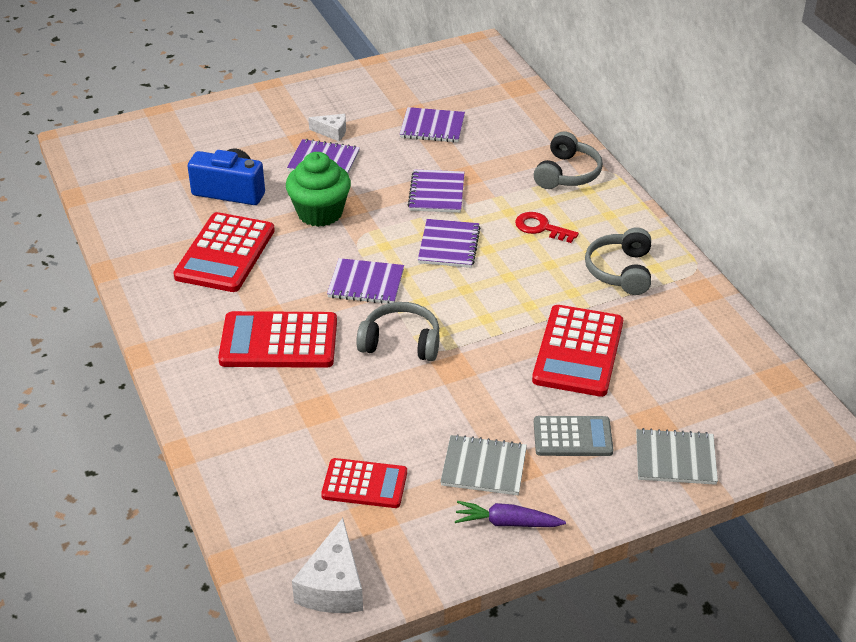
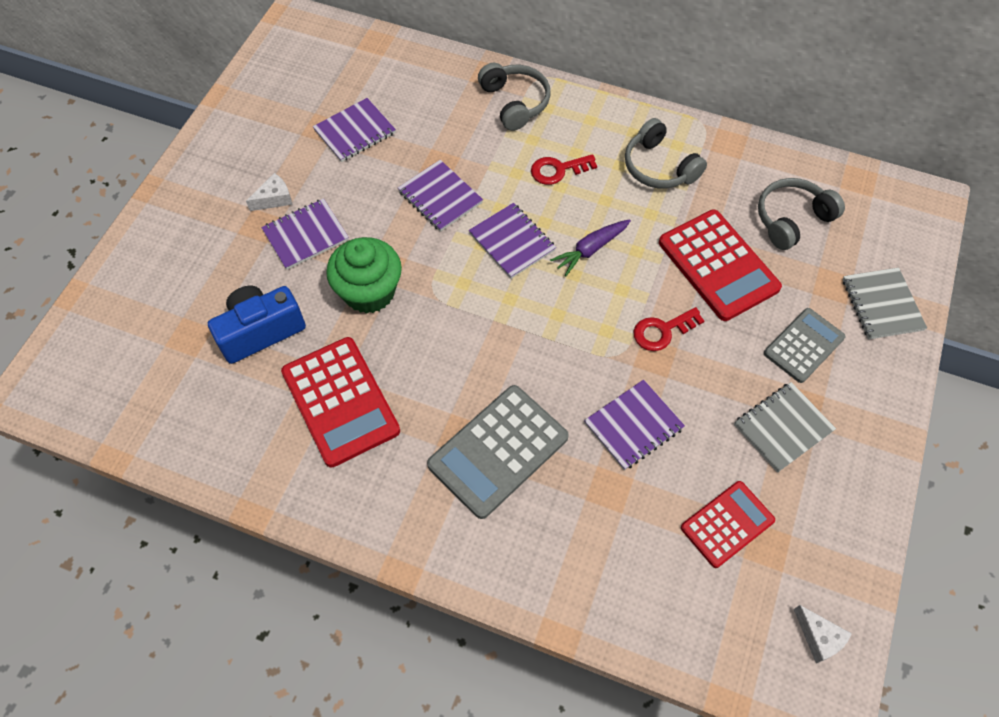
camera: 45 degrees left, 20 degrees up
red calculator [218,311,337,368] -> grey calculator [427,385,569,519]
white cheese [292,518,363,613] -> white cheese [794,605,852,663], size x0.58
purple notebook [327,258,404,304] -> purple notebook moved to [584,380,685,470]
grey headphones [356,302,440,361] -> grey headphones moved to [758,178,845,250]
purple carrot [455,501,566,527] -> purple carrot moved to [550,219,631,276]
grey notebook [636,428,718,485] -> grey notebook turned 60 degrees counterclockwise [843,267,927,340]
none -> red key [633,307,704,351]

